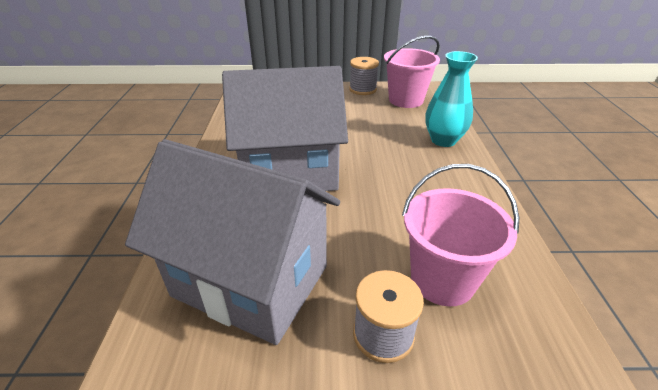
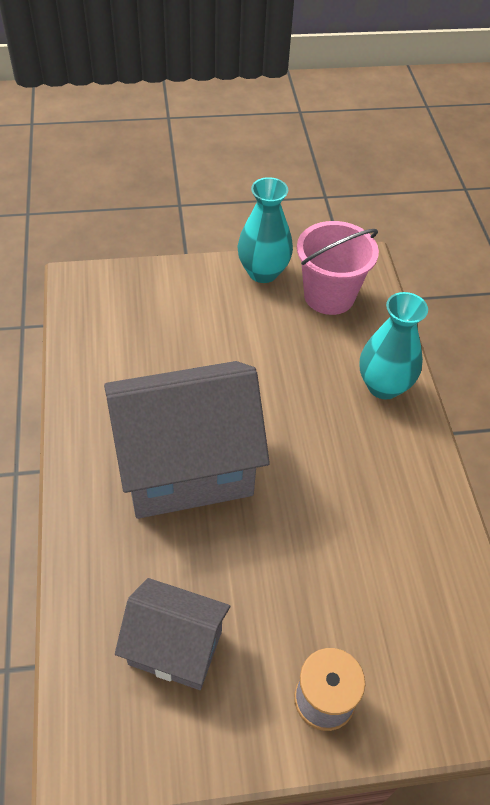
camera: 10 degrees left, 15 degrees up
grey house [125,139,340,345] -> grey house [115,578,230,690], size x0.57
grey spool [349,57,379,95] -> turquoise vase [237,177,293,283]
pink bucket [402,164,519,306] -> none

